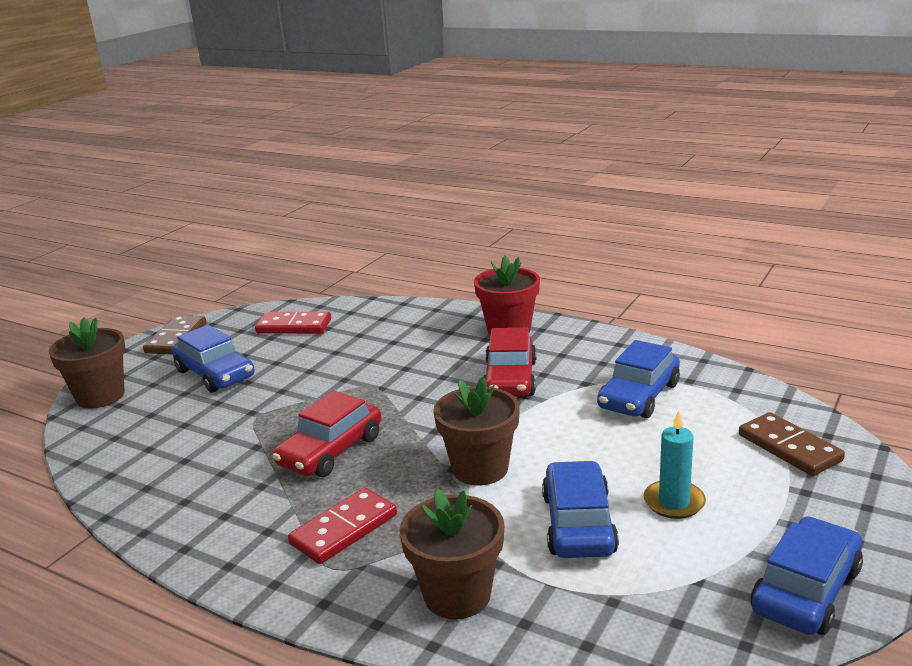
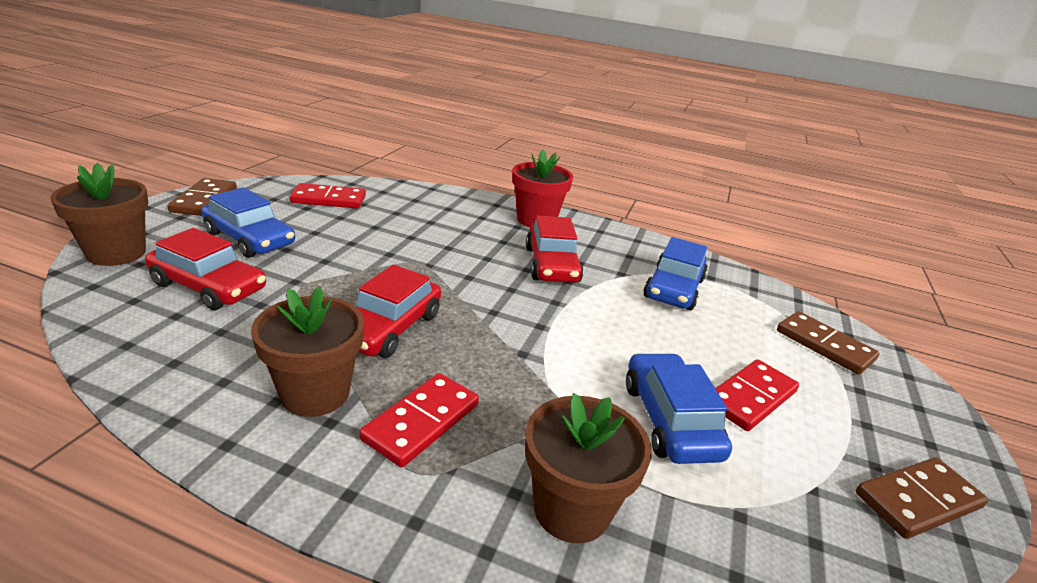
camera: 15 degrees left, 5 degrees up
brown flower pot [433,376,520,485] -> brown flower pot moved to [251,286,364,417]
turquoise candle [644,411,706,519] -> red domino [715,359,799,431]
blue car [751,516,863,635] -> brown domino [856,458,988,539]
none -> red car [145,228,266,310]

